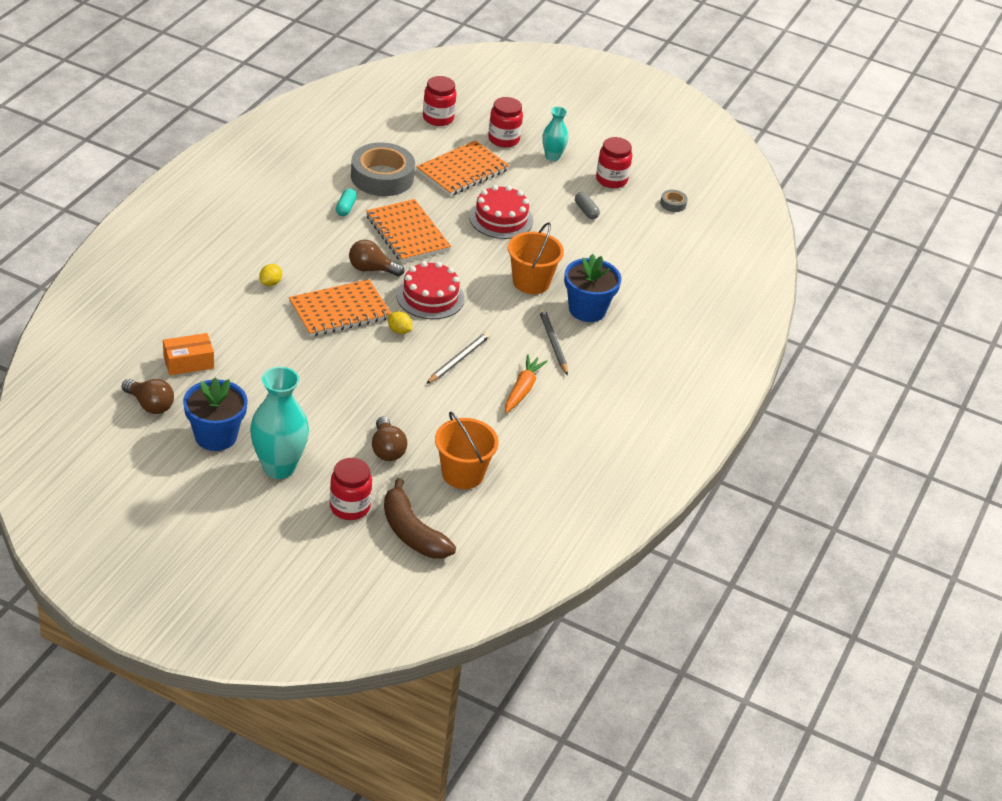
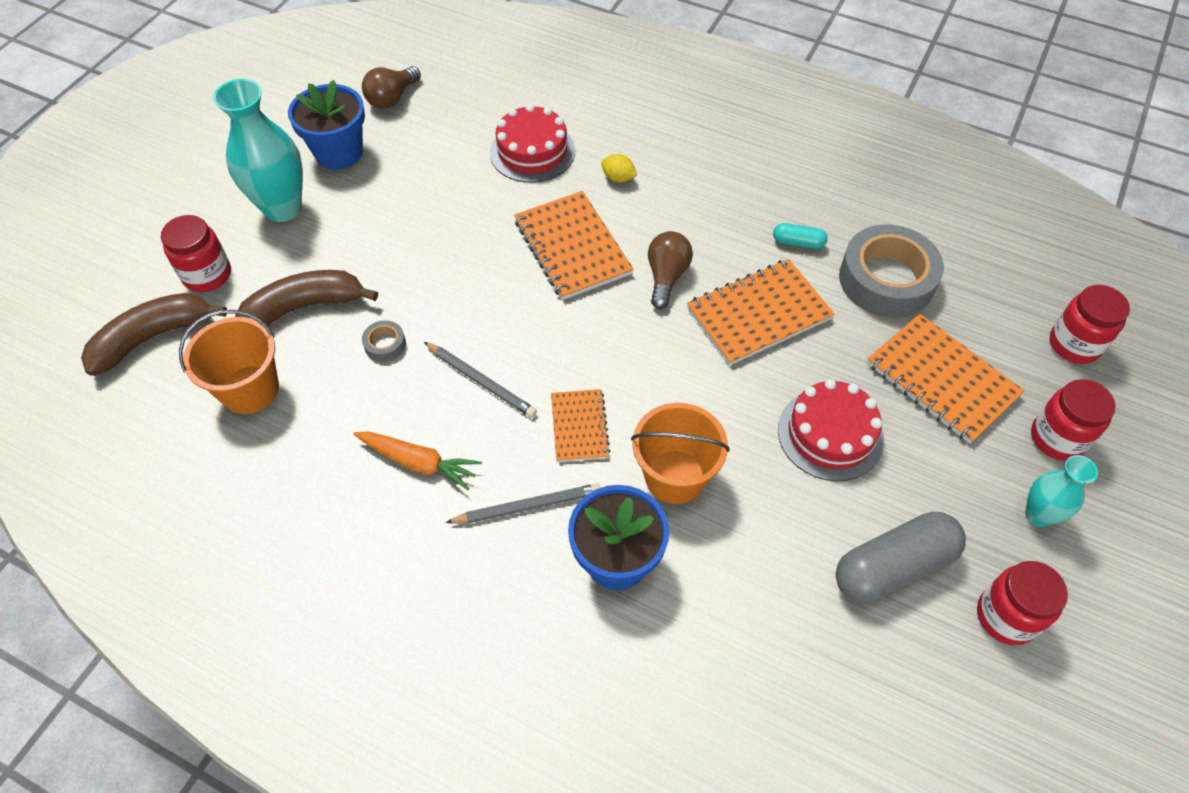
camera: 95 degrees right, 15 degrees up
orange box [163,333,214,375] -> none
brown light bulb [372,417,407,461] -> brown banana [235,270,378,326]
yellow lemon [388,311,412,334] -> none
red cake [396,261,465,319] -> red cake moved to [490,104,575,183]
grey capsule [575,192,600,219] -> grey capsule [836,512,966,604], size x2.10
grey tape [660,190,688,212] -> grey tape moved to [362,320,406,362]
none -> orange notebook [551,389,610,462]

